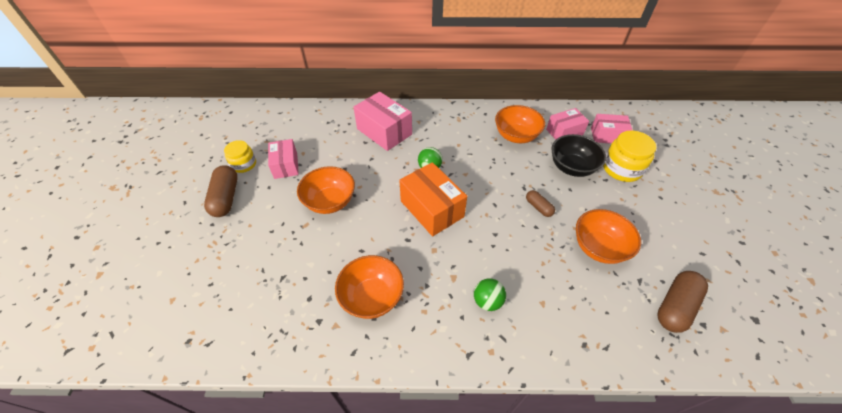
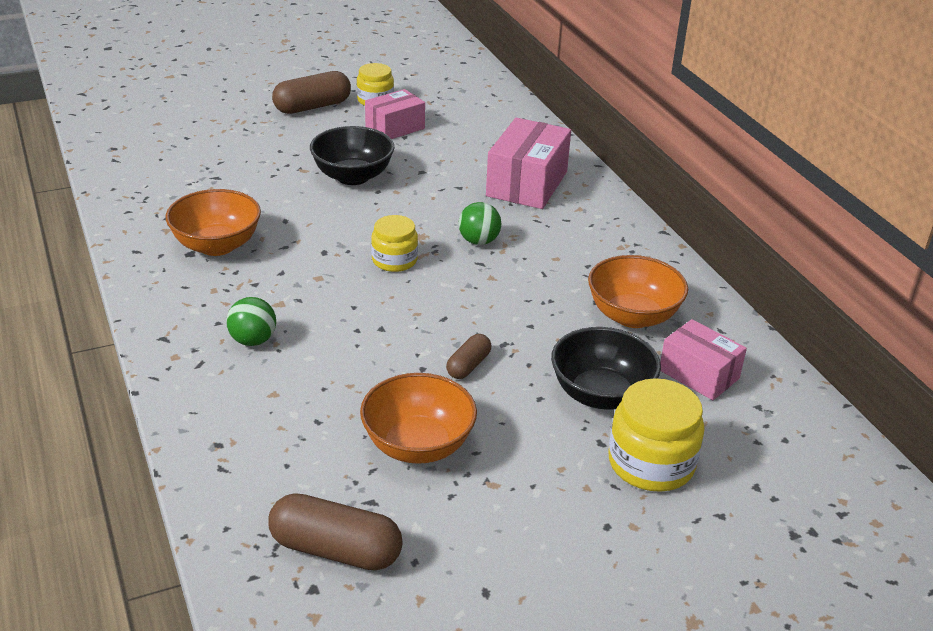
camera: 65 degrees right, 15 degrees down
orange bowl [297,166,355,214] -> black bowl [310,126,394,185]
orange box [399,162,467,236] -> yellow jar [371,215,418,272]
pink box [591,114,633,144] -> none

